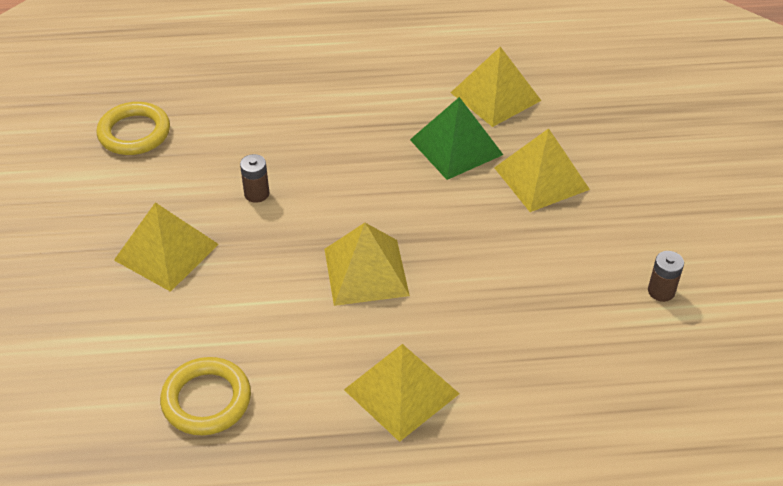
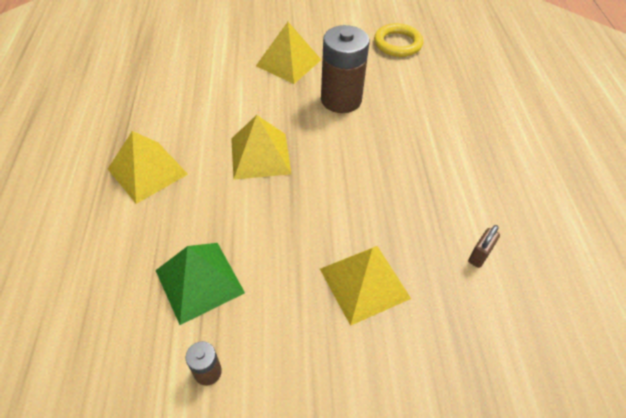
camera: 90 degrees right, 5 degrees up
yellow ring [160,357,251,435] -> none
brown battery [240,154,269,203] -> brown battery [321,25,370,113], size x2.28
green pyramid [410,97,503,180] -> green pyramid moved to [155,243,245,325]
yellow pyramid [450,47,542,127] -> brown padlock [468,225,500,268]

